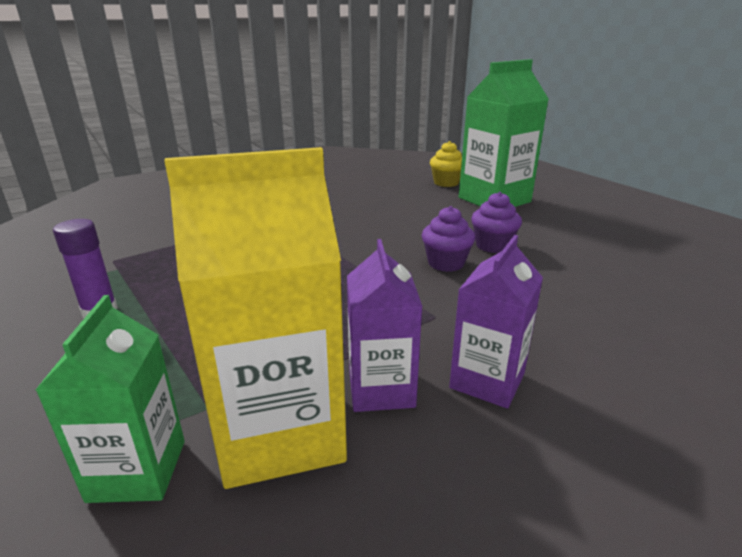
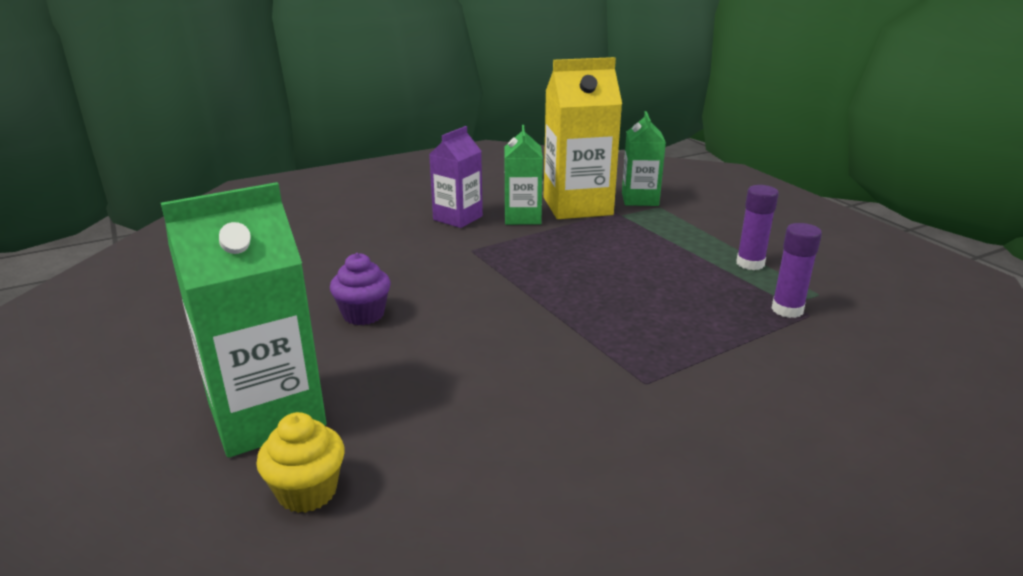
camera: 175 degrees left, 0 degrees up
purple carton [347,239,423,412] -> green carton [504,125,543,225]
purple cupcake [422,206,475,272] -> none
none -> purple glue stick [771,223,822,318]

